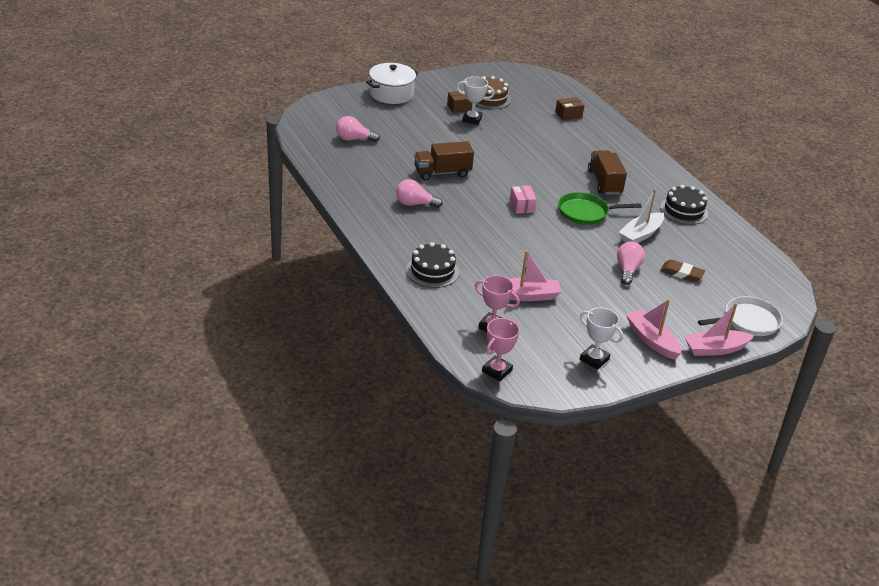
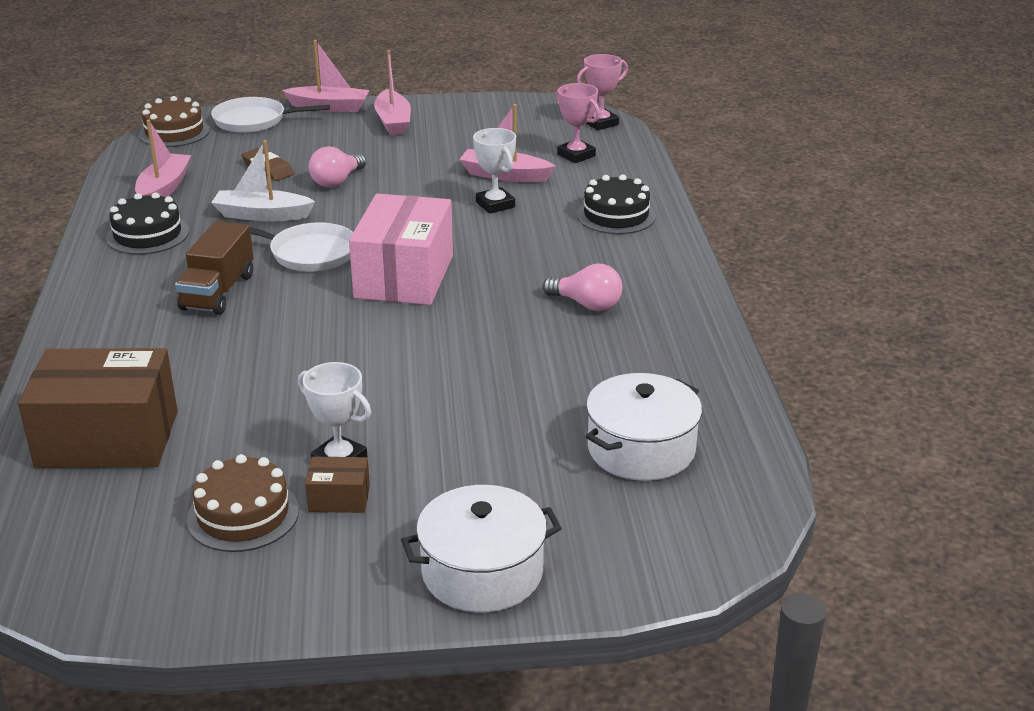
camera: 155 degrees left, 5 degrees down
pink light bulb [336,116,380,142] -> white pot [586,373,702,481]
brown truck [414,141,474,181] -> none
pink box [510,185,537,214] -> pink box [349,194,453,305], size x2.29
brown box [555,97,585,120] -> brown box [18,348,178,468], size x2.29
green pan [558,192,642,225] -> white pan [226,221,353,272]
white trophy [580,308,624,370] -> white trophy moved to [473,128,516,214]
white boat [619,189,664,243] -> white boat turned 150 degrees counterclockwise [211,140,315,221]
none -> pink boat [135,120,191,197]
none -> brown cake [139,96,210,147]

